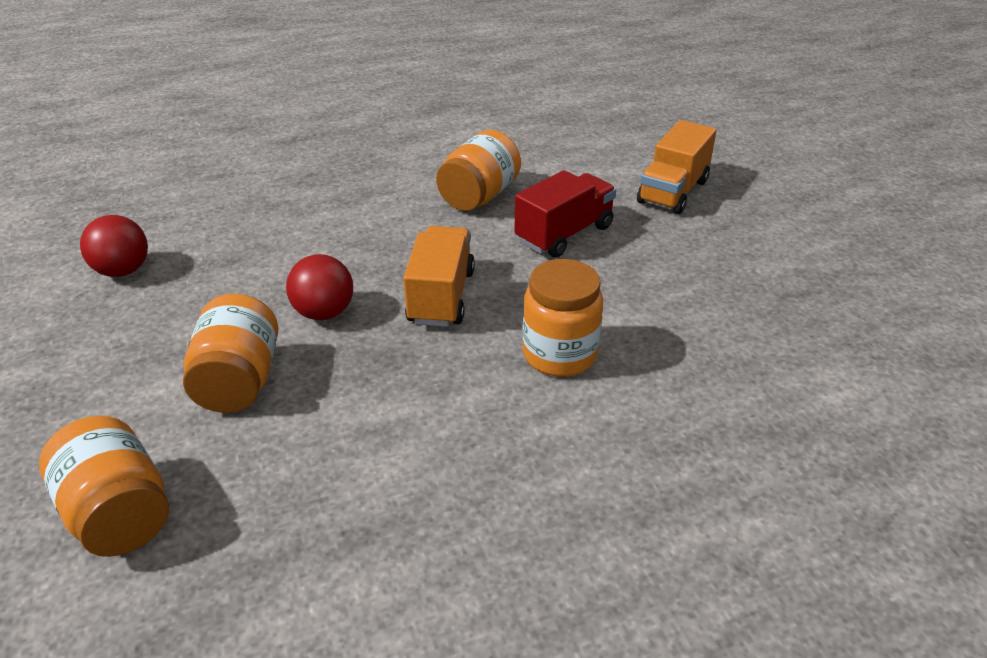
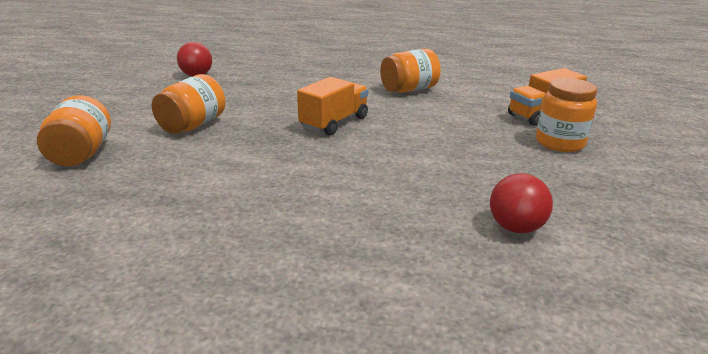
camera: 30 degrees right, 10 degrees down
red ball [286,254,353,320] -> red ball moved to [490,173,553,233]
red truck [514,170,616,258] -> none
orange jar [523,259,603,377] -> orange jar moved to [536,78,598,152]

